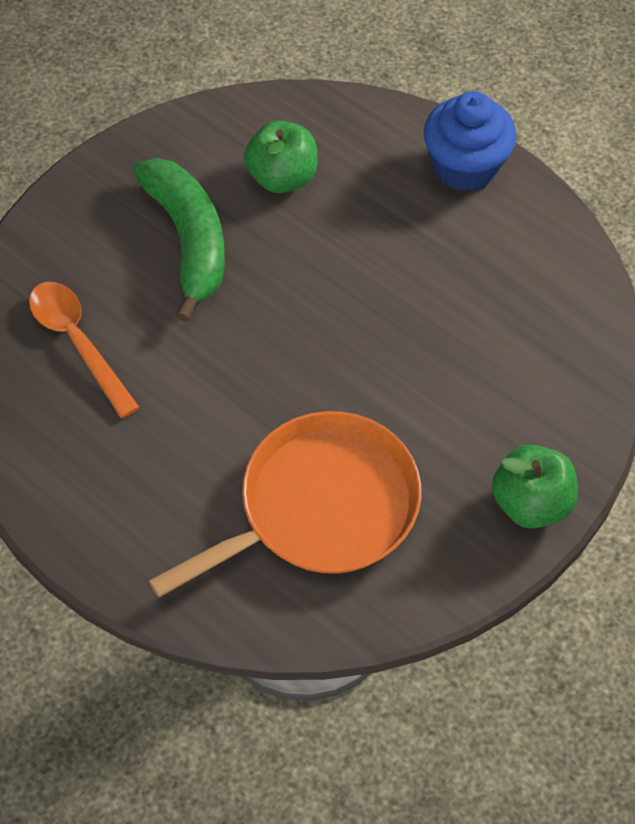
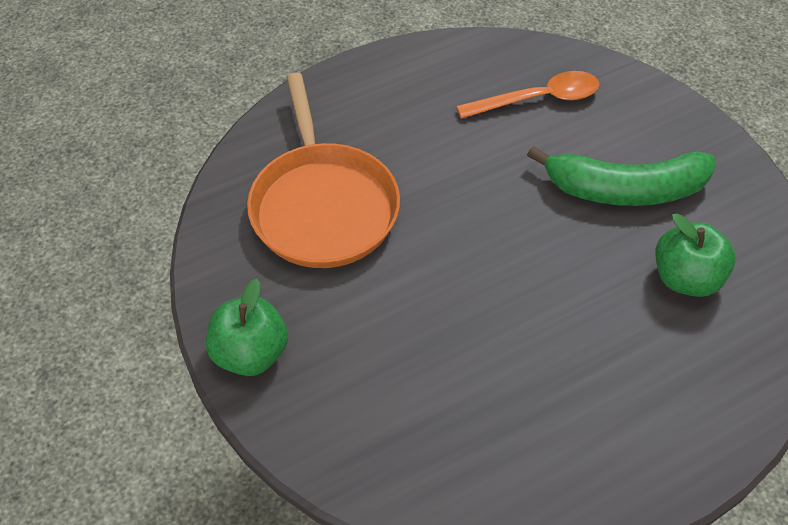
camera: 110 degrees right, 5 degrees down
blue cupcake [424,91,517,191] -> none

